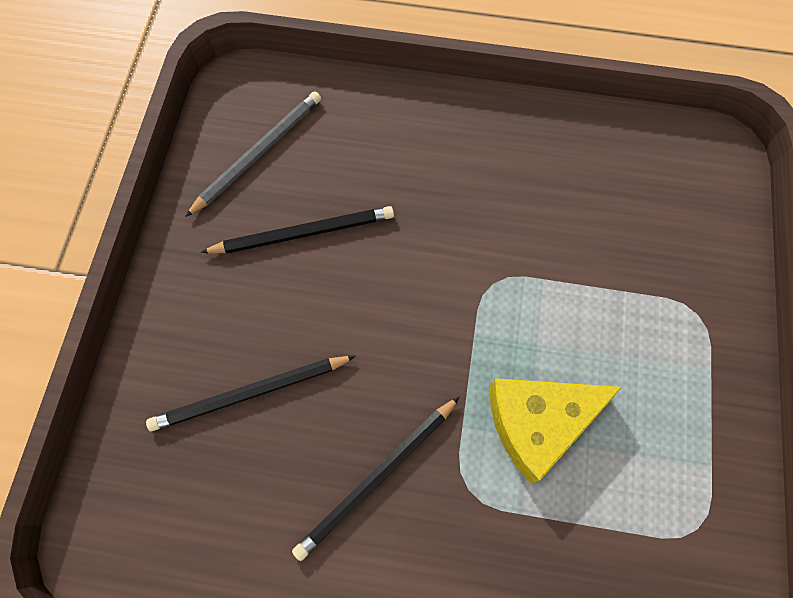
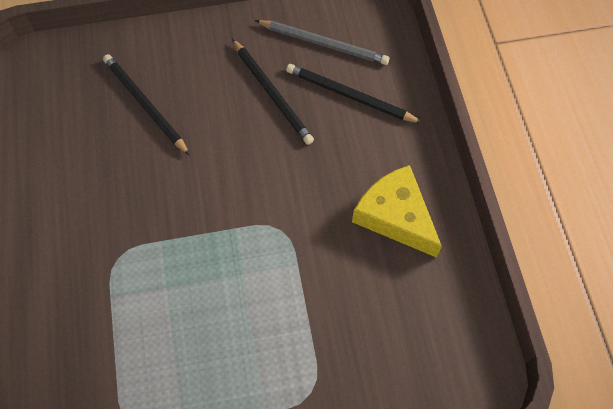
camera: 70 degrees right, 5 degrees down
black pencil [292,396,460,561] -> black pencil moved to [286,64,422,123]
yellow cheese [489,378,622,483] -> yellow cheese moved to [352,165,442,258]

